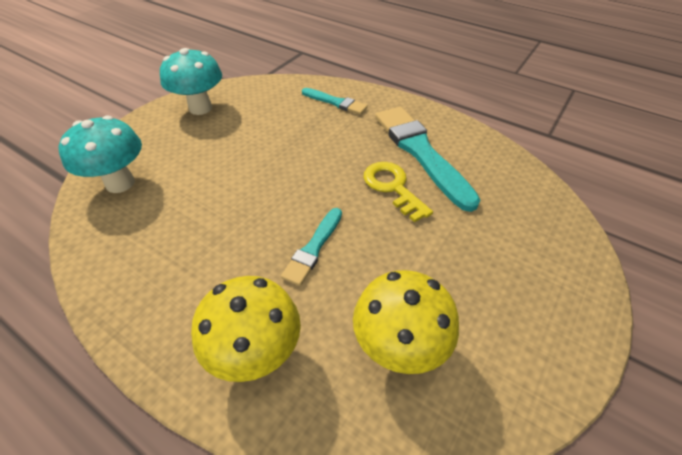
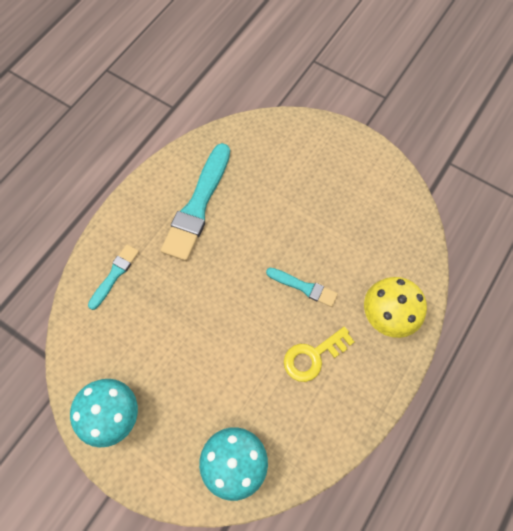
camera: 90 degrees left, 20 degrees up
yellow mushroom [353,270,459,374] -> none
yellow key [364,162,433,222] -> yellow key moved to [284,327,354,382]
turquoise brush [375,107,480,212] -> turquoise brush turned 45 degrees counterclockwise [161,143,230,261]

